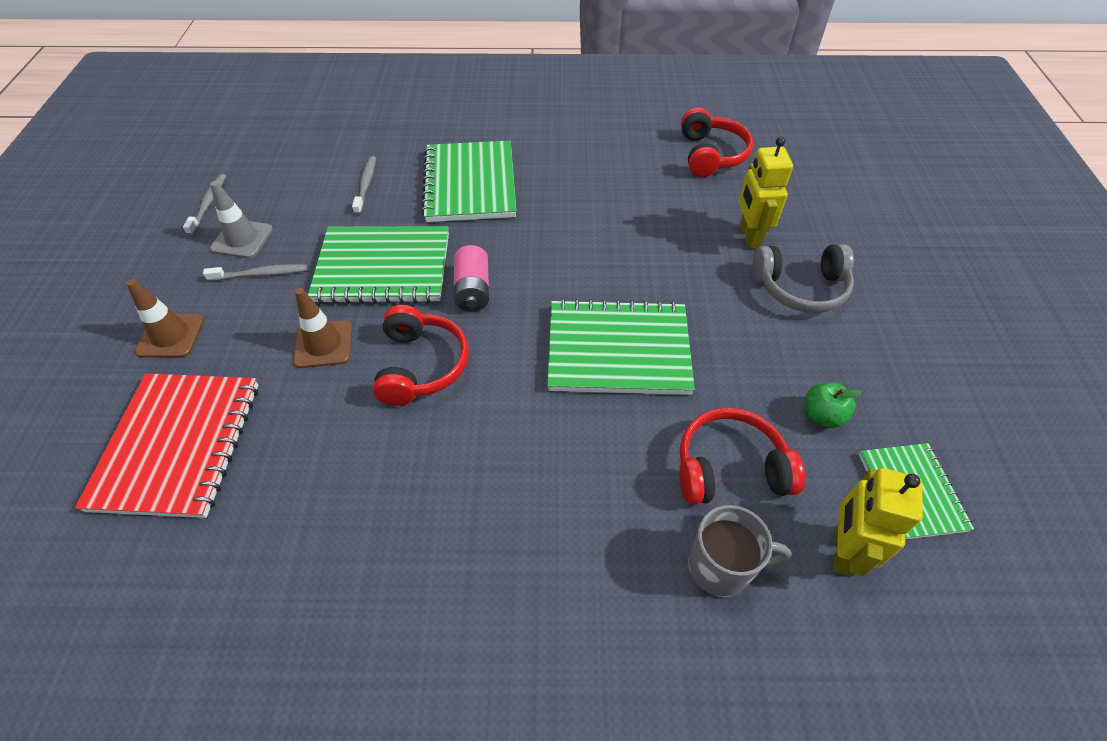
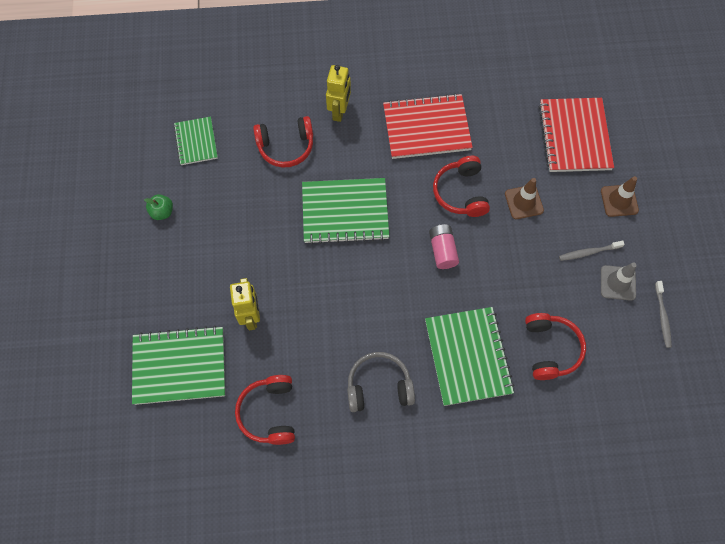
camera: 175 degrees right, 15 degrees up
green notebook [308,226,449,304] -> green notebook moved to [132,326,225,405]
grey toothbrush [352,156,376,215] -> red headphones [525,313,586,380]
grey mug [688,505,791,597] -> none
grey headphones [752,244,854,313] -> grey headphones moved to [347,352,415,412]
green apple [805,382,862,428] -> green apple moved to [144,194,173,220]
yellow robot [833,468,923,577] -> yellow robot moved to [326,65,351,122]
none -> red notebook [383,93,473,159]

